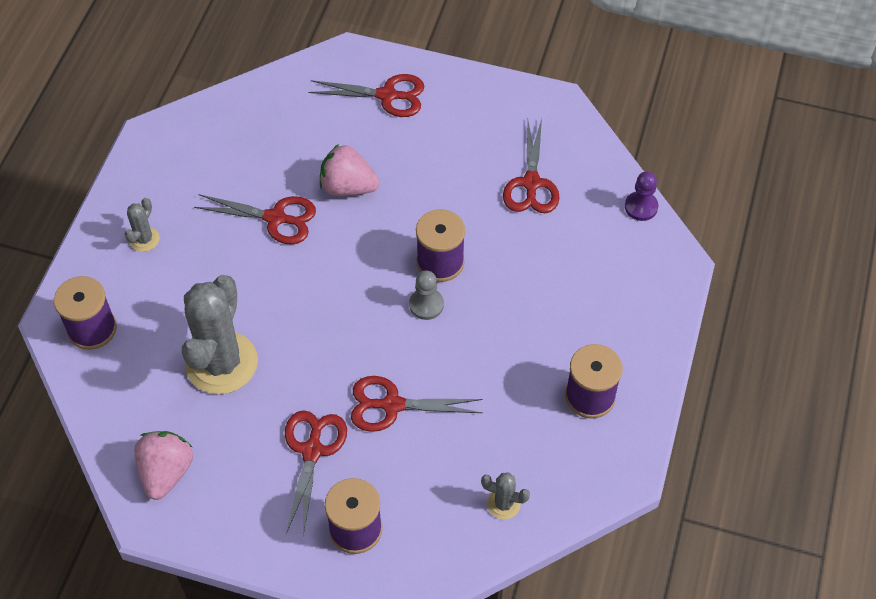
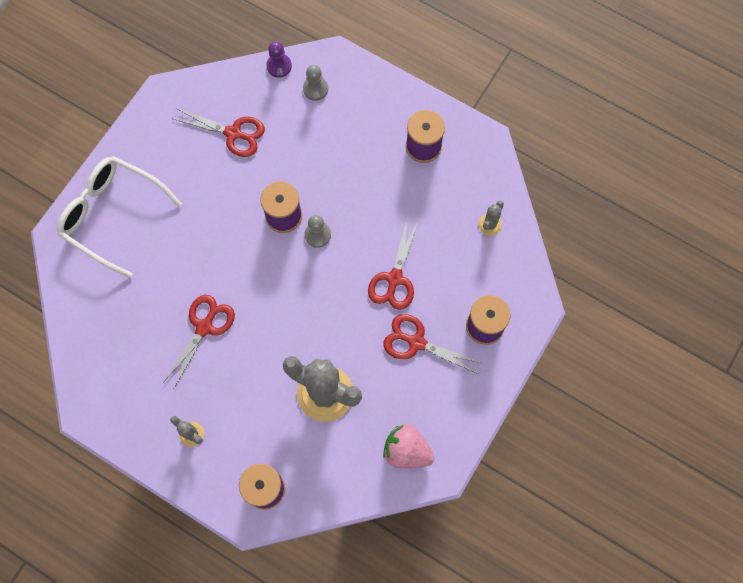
camera: 75 degrees left, 15 degrees up
red scissors [309,74,424,117] -> white glasses [57,156,182,278]
pink strawberry [320,144,380,196] -> none
none -> grey pawn [303,65,328,101]

